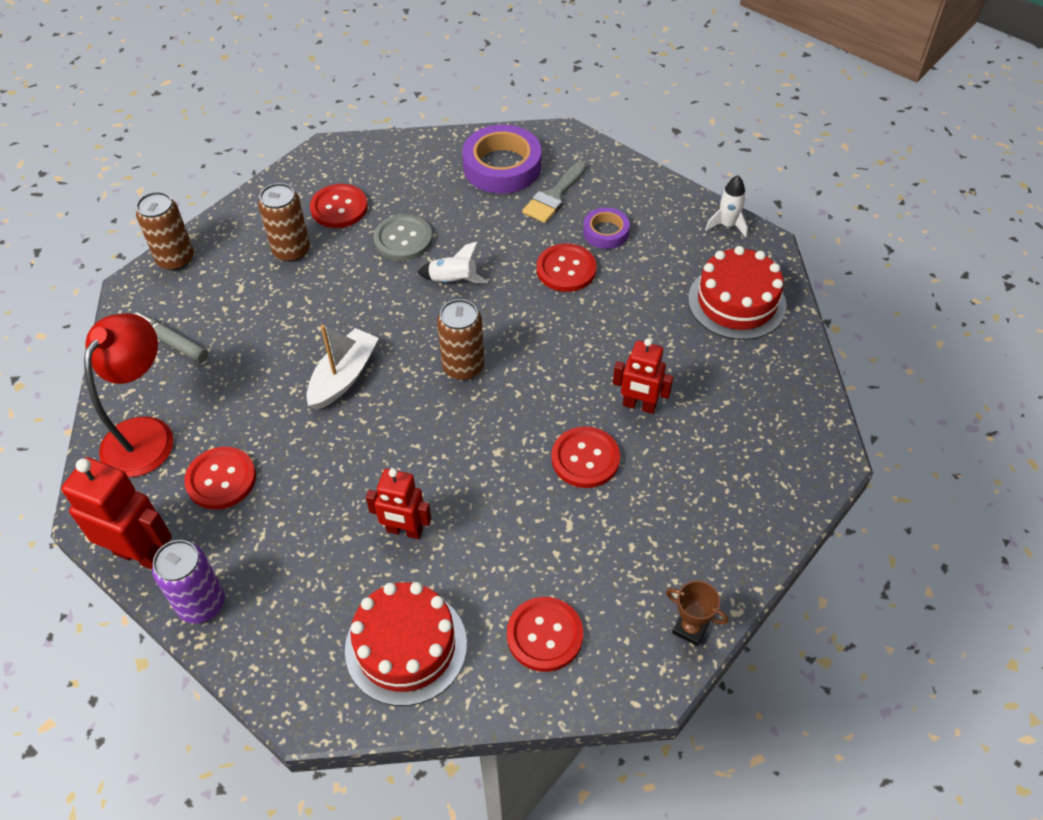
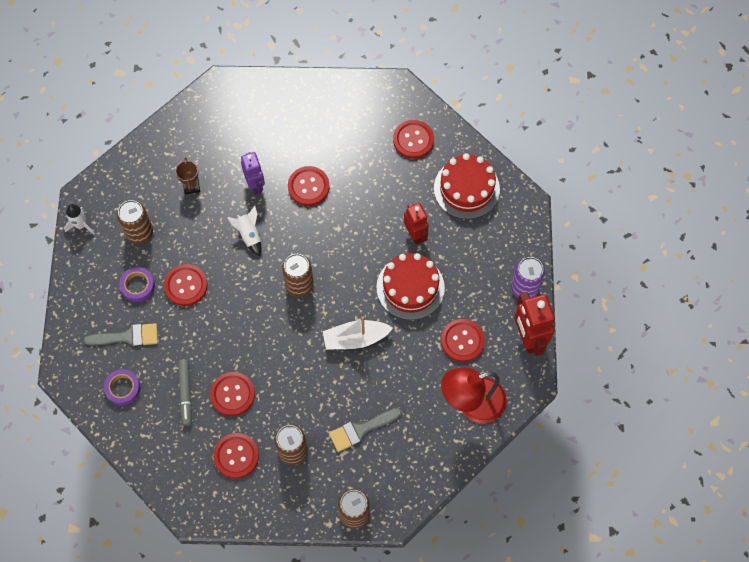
camera: 130 degrees left, 15 degrees up
grey marker [133,312,208,363] -> grey marker moved to [178,359,192,426]
grey button [373,214,432,261] -> red button [210,372,255,416]
white rocket [417,242,488,283] -> white rocket moved to [227,206,262,257]
purple tape [462,125,541,194] -> purple tape [104,369,140,405], size x0.56
red robot [613,338,673,414] -> purple robot [241,152,265,194]
brown trophy [666,581,729,646] -> brown trophy moved to [175,158,200,194]
red cake [688,246,787,340] -> red cake moved to [376,253,445,320]
none -> brown can [117,200,153,244]
none -> grey brush [329,408,402,452]

